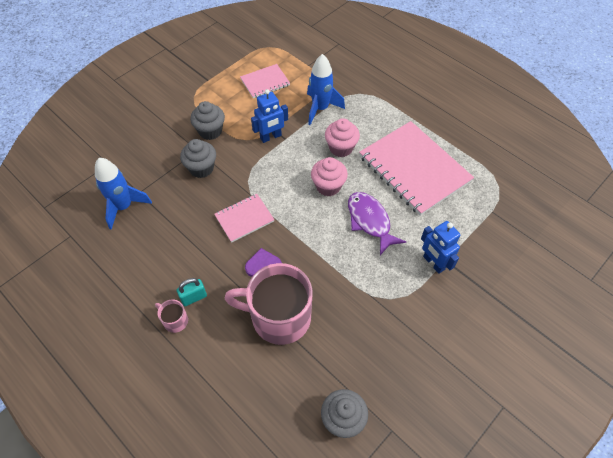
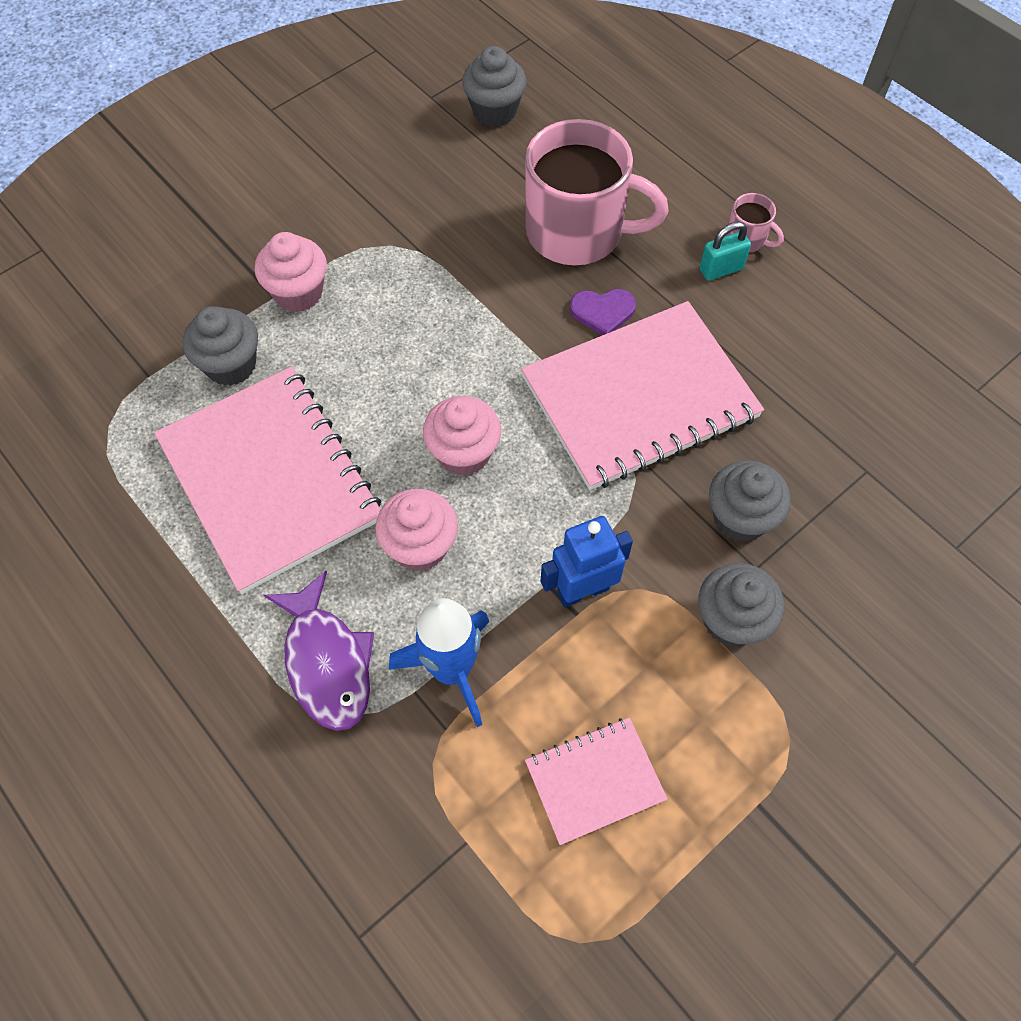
camera: 175 degrees left, 5 degrees up
blue rocket [95,158,152,230] -> none
pink notebook [214,194,274,243] -> pink notebook [521,301,764,490], size x2.00
purple fish [348,192,406,255] -> purple fish moved to [264,571,374,731]
blue robot [421,221,460,274] -> pink cupcake [255,232,327,312]
none -> grey cupcake [183,306,258,386]

